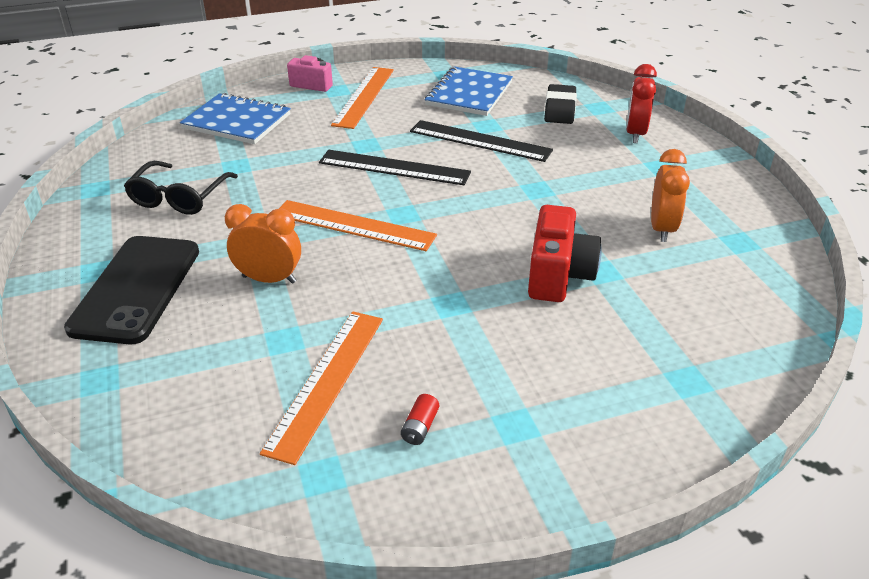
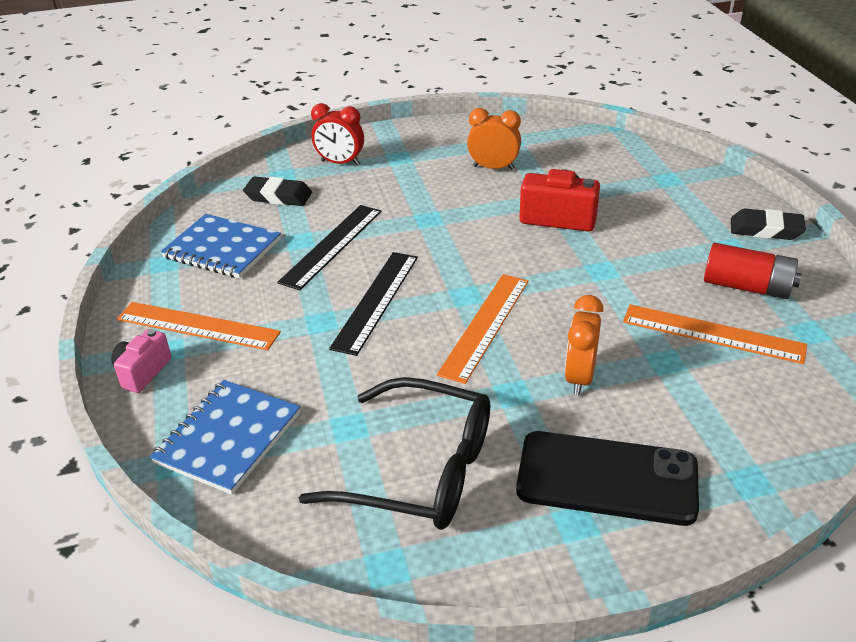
camera: 85 degrees left, 0 degrees up
black glasses [124,161,238,215] -> black glasses [299,377,490,530], size x1.50
red battery [401,394,439,445] -> red battery [704,243,802,299], size x2.27
none -> black eraser [731,208,806,240]

